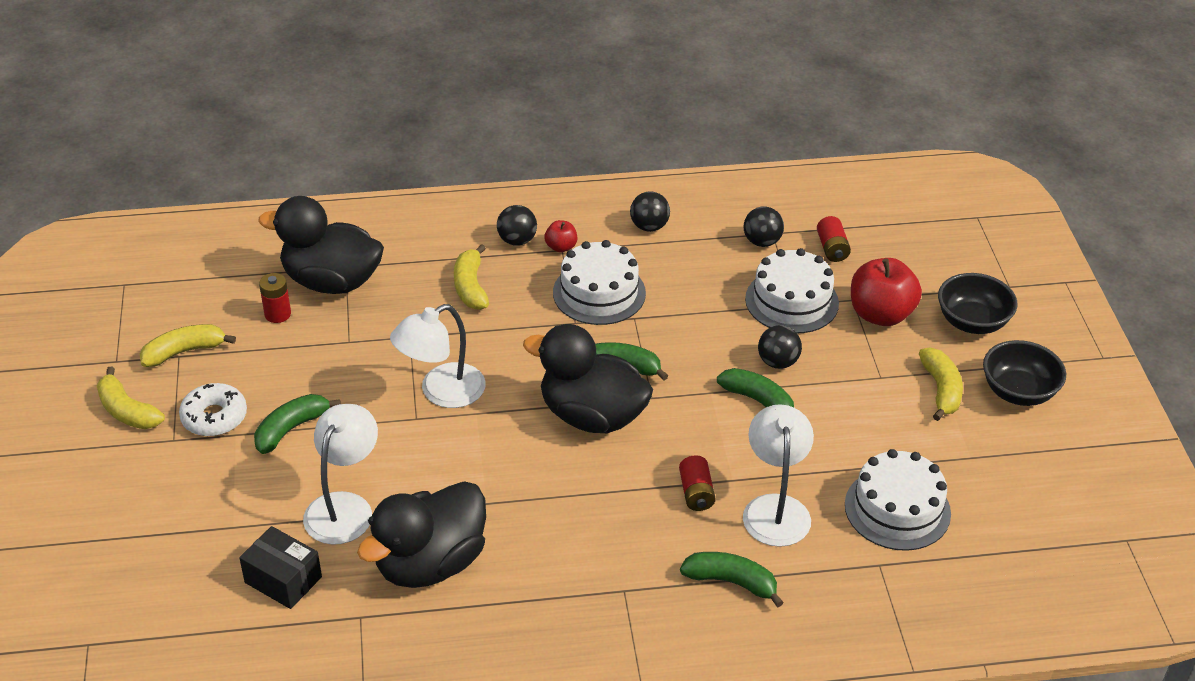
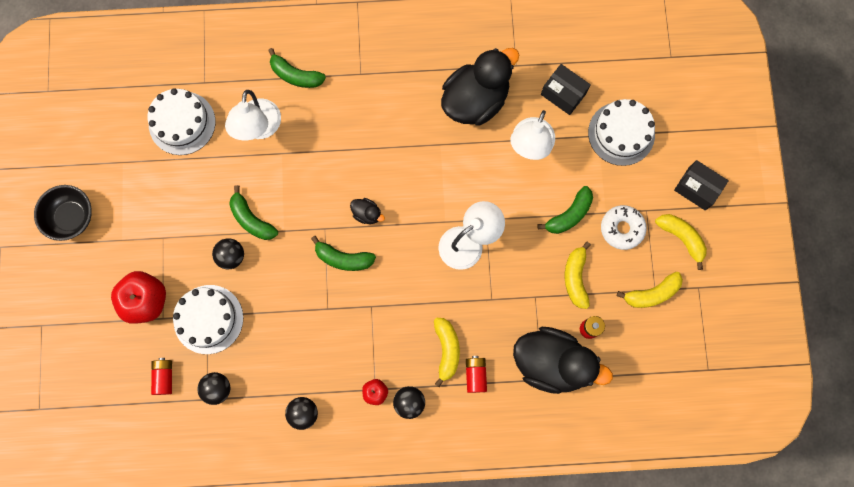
camera: 175 degrees left, 35 degrees up
black duck [523,324,653,433] -> black duck [350,198,385,224], size x0.41
white cake [553,240,646,325] -> white cake moved to [588,99,655,166]
red battery [679,455,716,511] -> red battery moved to [466,356,487,393]
yellow banana [919,347,963,421] -> yellow banana moved to [565,241,591,309]
black bowl [938,273,1018,334] -> none
none -> black box [674,160,729,210]

